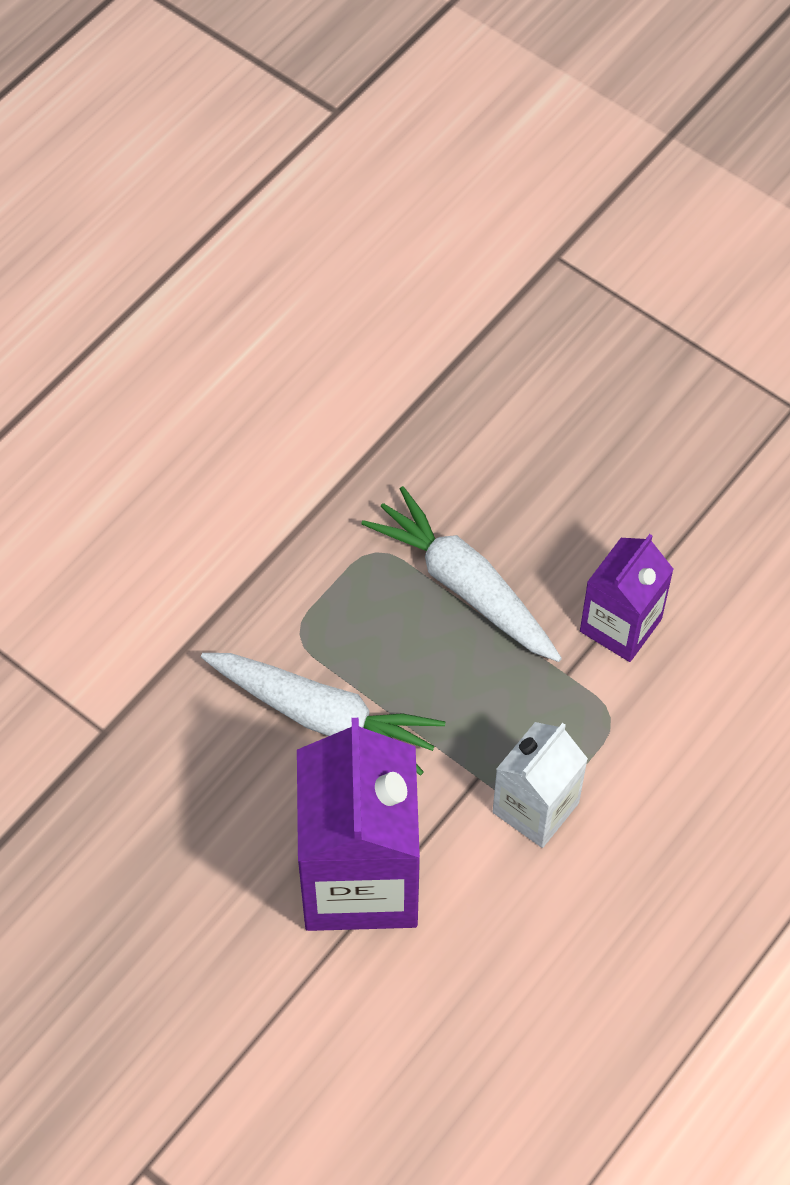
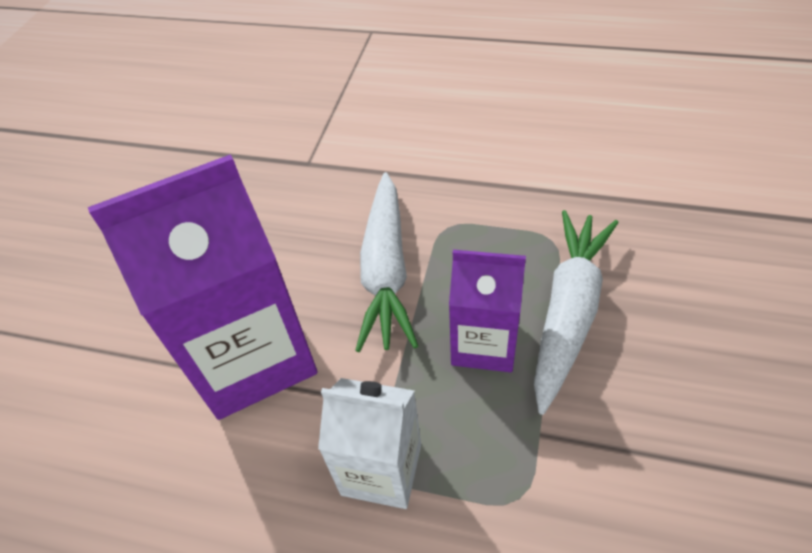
camera: 70 degrees right, 10 degrees down
purple carton [580,534,674,662] -> purple carton moved to [449,249,526,372]

